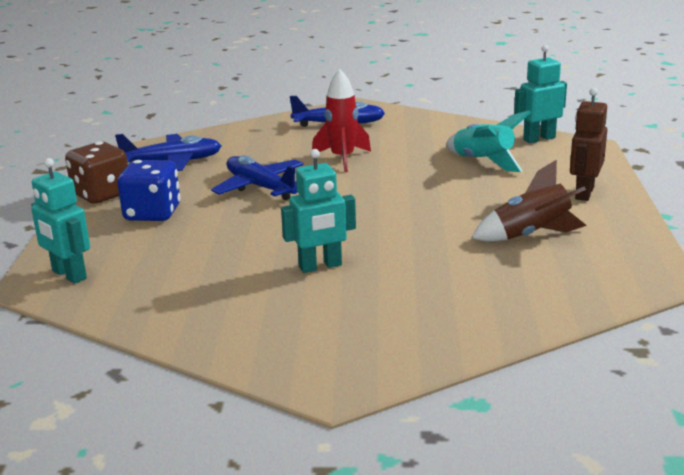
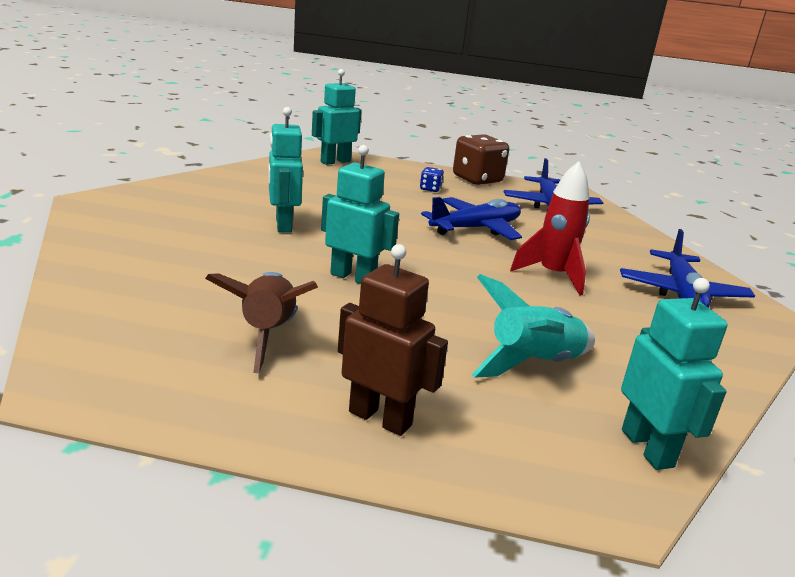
camera: 95 degrees right, 0 degrees up
blue dice [117,160,181,221] -> blue dice [420,167,444,192], size x0.46
none -> turquoise robot [321,145,399,284]

